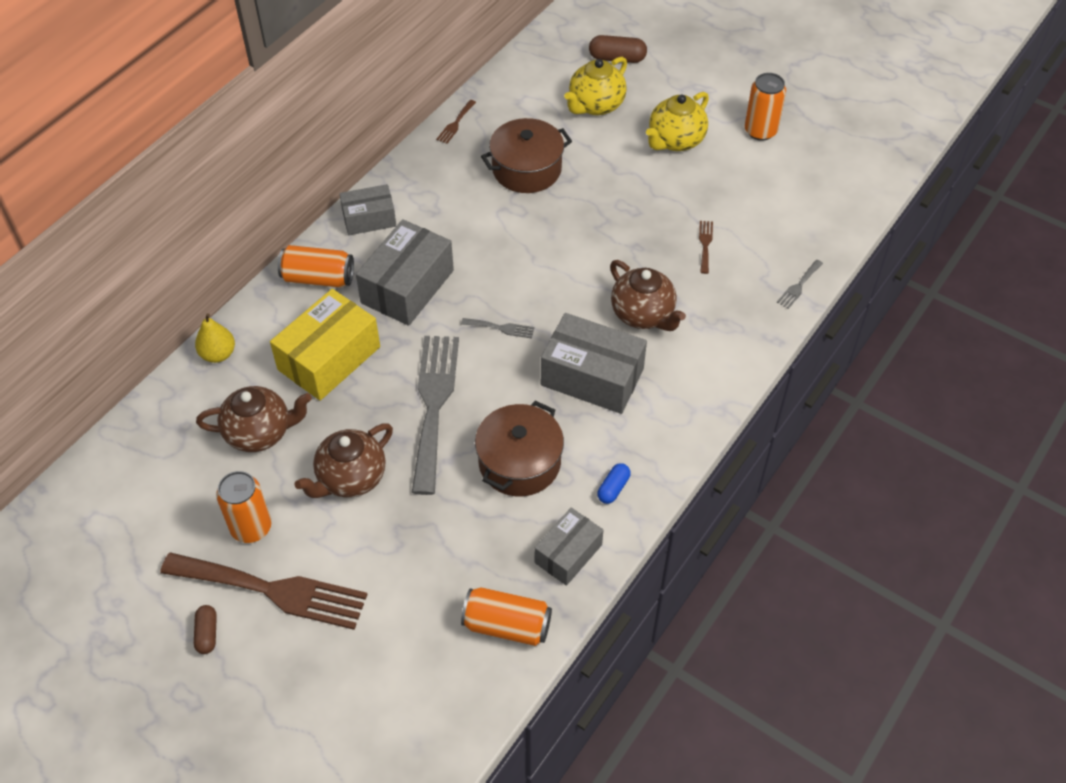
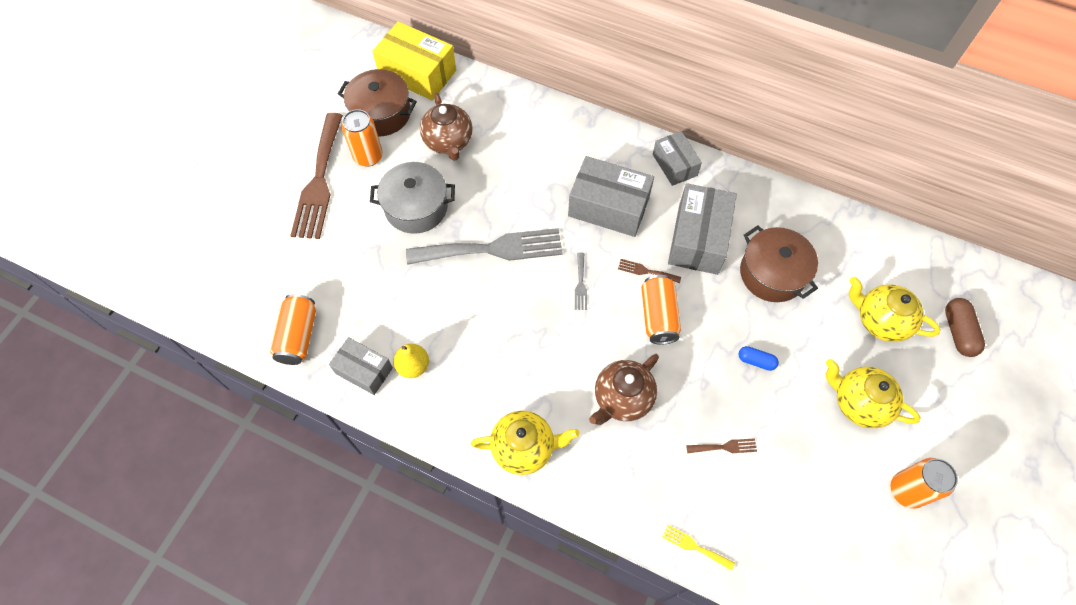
camera: 80 degrees right, 10 degrees up
brown capsule [194,605,217,654] -> none
yellow pear [195,313,235,363] -> yellow pear moved to [393,344,429,378]
yellow box [270,289,380,401] -> yellow box moved to [372,21,456,100]
orange can [278,245,354,288] -> orange can moved to [641,275,681,345]
brown teapot [294,424,393,498] -> grey pot [370,162,455,234]
brown fork [436,100,476,144] -> brown fork moved to [618,259,681,283]
brown pot [475,401,564,496] -> brown pot moved to [338,69,417,136]
grey box [541,313,647,414] -> grey box moved to [668,183,737,275]
blue capsule [597,463,631,504] -> blue capsule moved to [738,346,779,371]
grey fork [777,260,823,309] -> yellow fork [662,525,735,571]
none -> yellow teapot [471,410,580,475]

